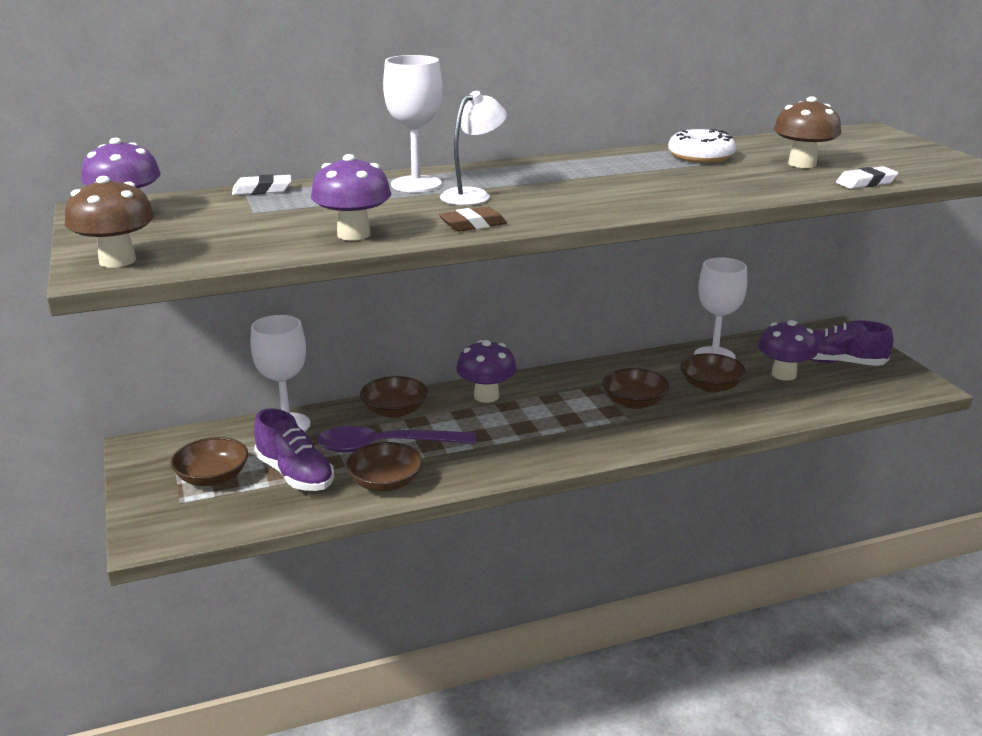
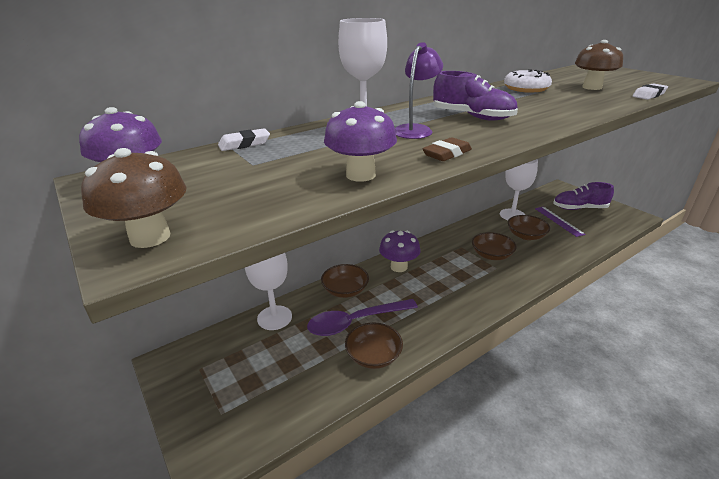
camera: 15 degrees left, 5 degrees up
brown bowl [171,437,248,486] -> none
purple shoe [254,409,334,491] -> purple shoe moved to [433,71,518,121]
white lamp [440,91,507,205] -> purple lamp [395,42,443,139]
purple mushroom [758,320,818,381] -> purple ruler [535,207,586,237]

